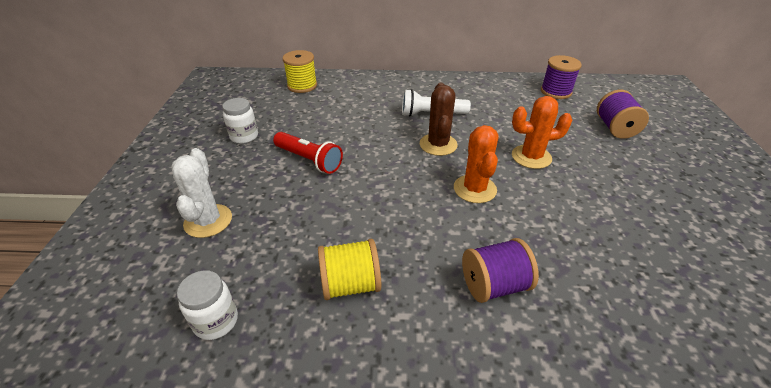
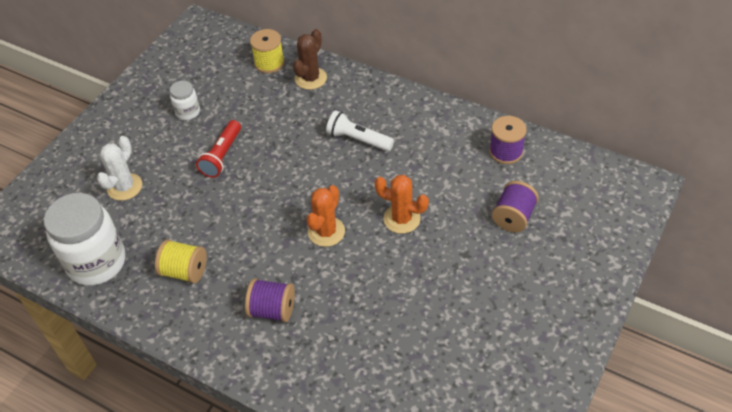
camera: 30 degrees right, 10 degrees up
white jar [177,270,238,340] -> white jar [44,193,125,286], size x2.10
red flashlight [273,132,343,174] -> red flashlight turned 45 degrees clockwise [196,120,241,178]
brown cactus [420,83,458,156] -> brown cactus moved to [293,29,327,90]

